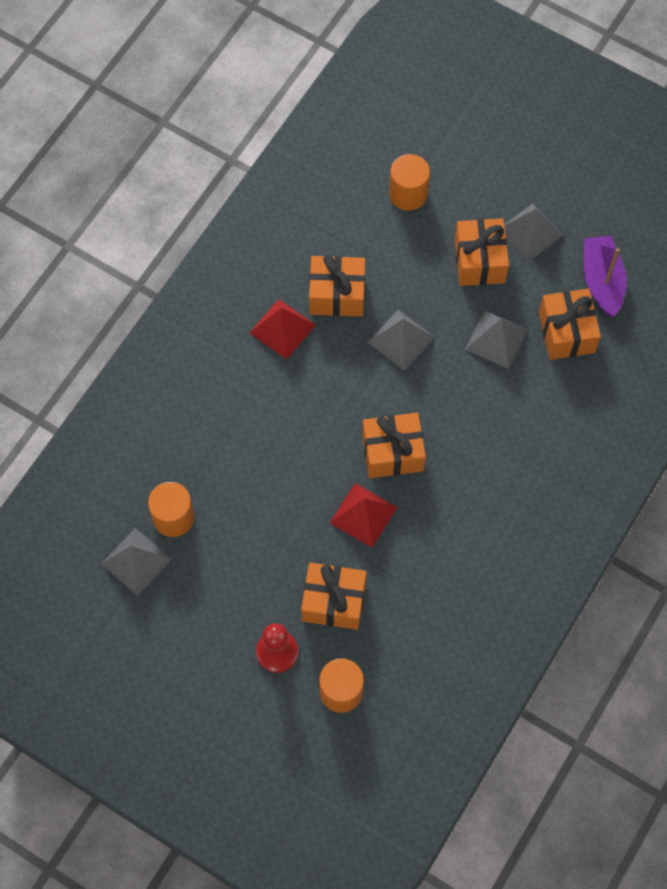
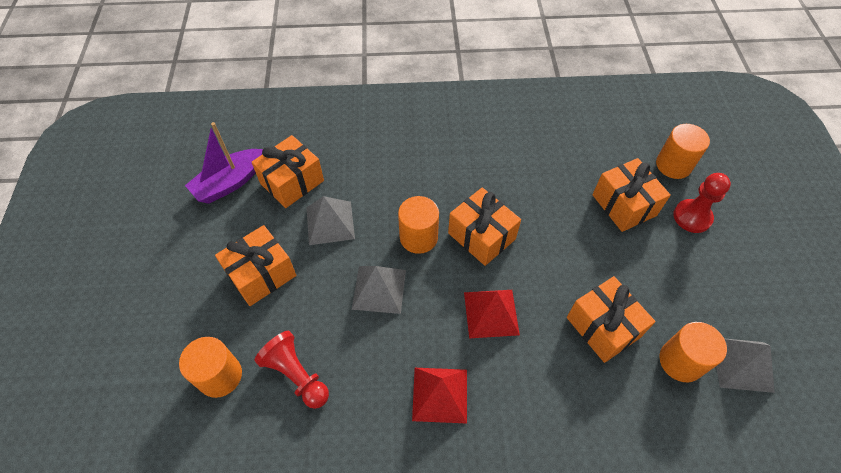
camera: 125 degrees left, 10 degrees down
orange gift [309,255,365,317] -> orange gift moved to [567,276,655,363]
red pyramid [330,483,398,548] -> red pyramid moved to [464,290,520,338]
grey pyramid [504,203,563,261] -> none
none -> red pawn [255,331,329,409]
none -> orange cylinder [398,196,439,254]

